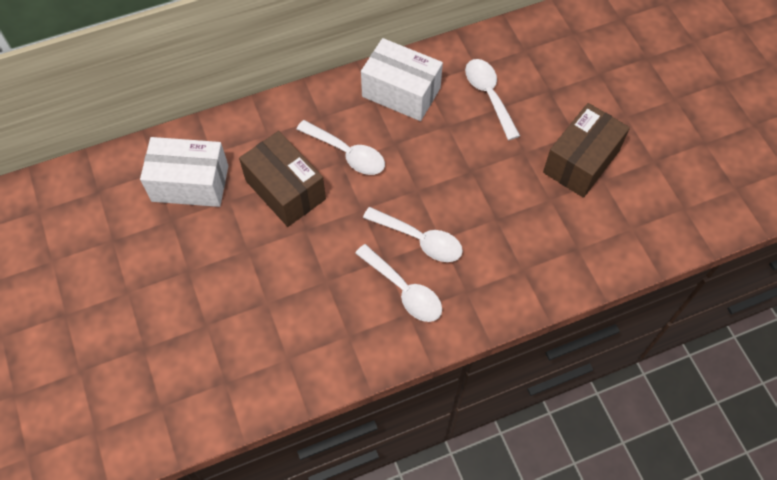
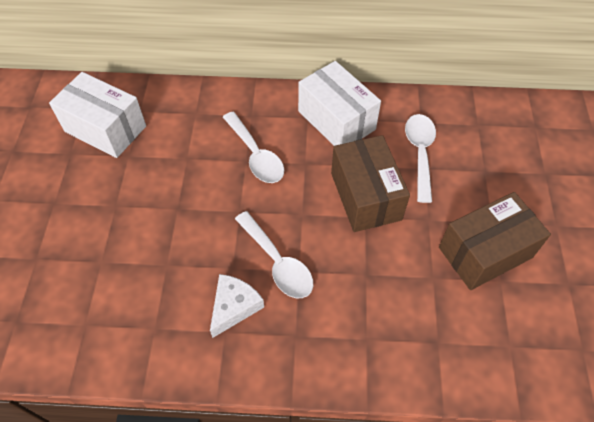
camera: 25 degrees right, 5 degrees down
brown box [239,131,326,227] -> brown box moved to [331,135,410,232]
white spoon [355,244,442,322] -> white cheese [210,274,264,338]

